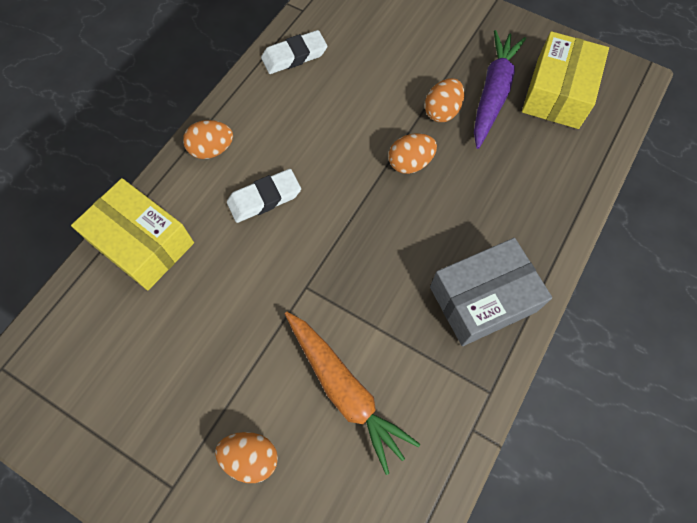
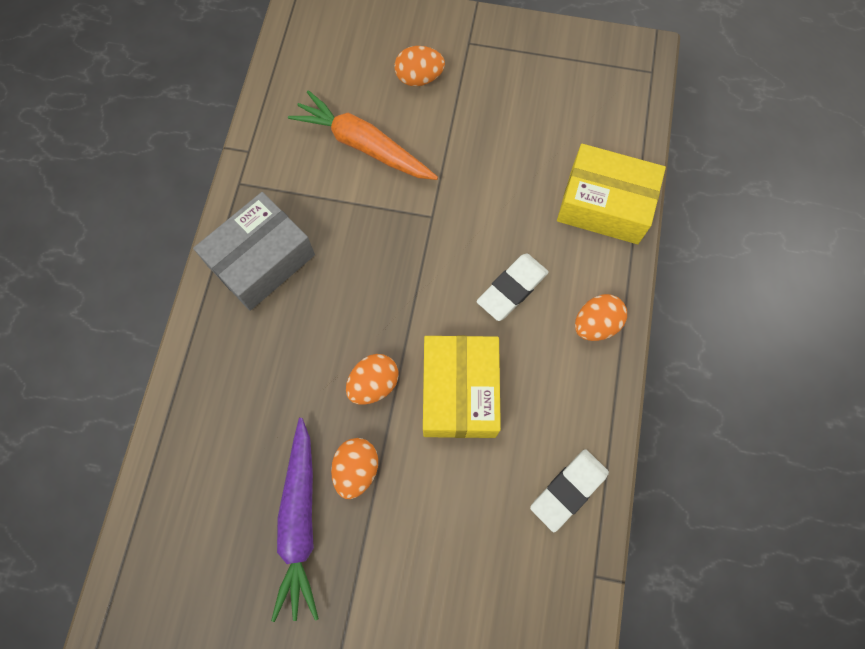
camera: 160 degrees right, 5 degrees up
yellow box [522,31,609,129] -> yellow box moved to [423,336,501,438]

